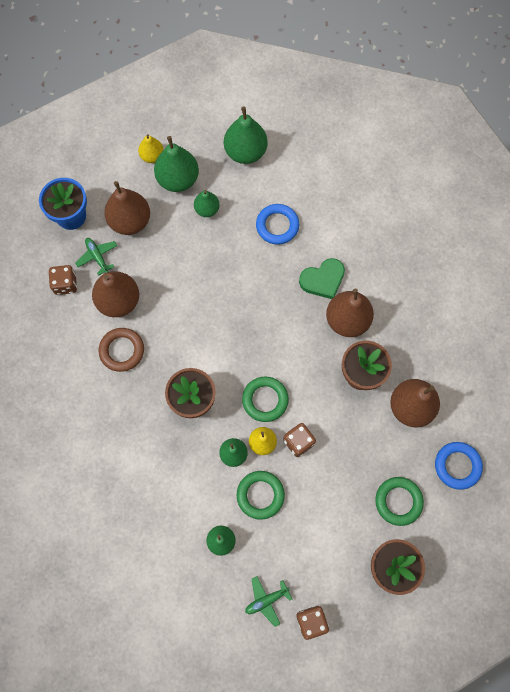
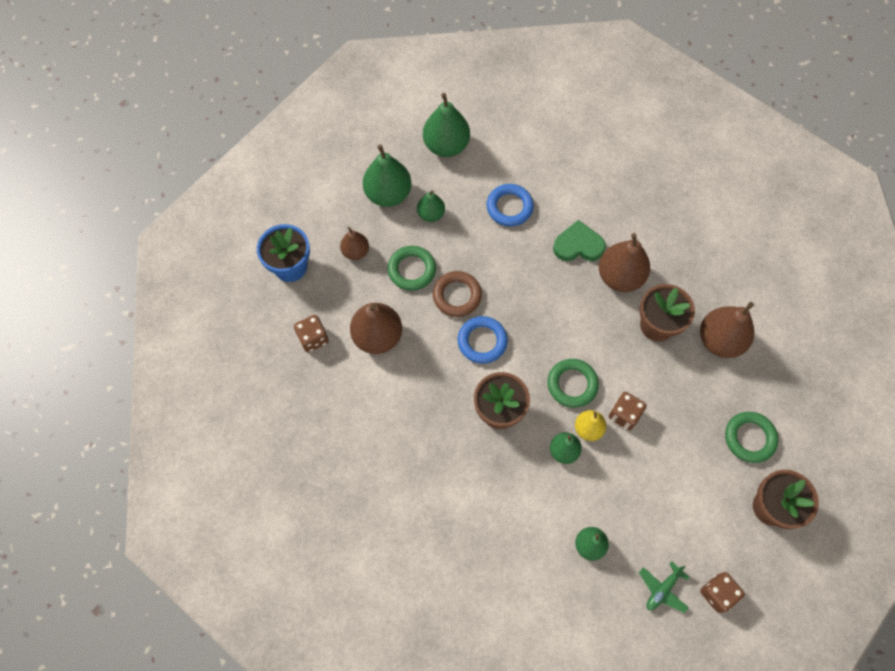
camera: 20 degrees left, 5 degrees down
green plane [75,238,117,276] -> none
brown ring [99,328,144,372] -> brown ring moved to [433,271,482,317]
brown pear [104,181,150,235] -> brown pear [340,227,369,260], size x0.58
yellow pear [138,134,164,163] -> none
green ring [237,471,285,520] -> green ring moved to [388,246,436,291]
green heart [299,258,345,299] -> green heart turned 135 degrees counterclockwise [553,220,606,261]
blue ring [435,442,483,490] -> blue ring moved to [458,316,508,364]

